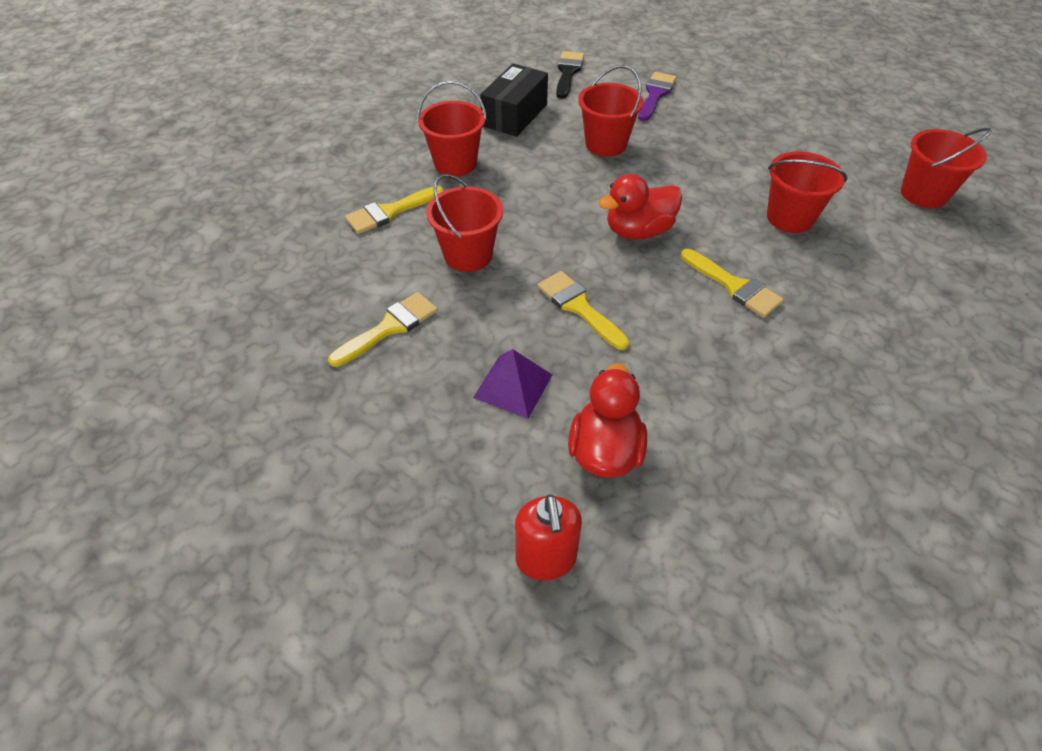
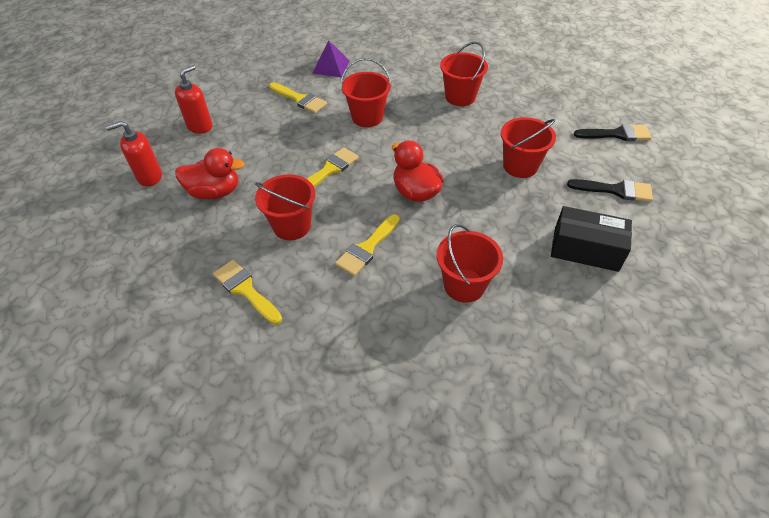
camera: 80 degrees right, 0 degrees up
yellow brush [345,186,443,234] -> yellow brush moved to [213,260,282,325]
purple pyramid [473,349,552,419] -> purple pyramid moved to [312,41,350,77]
black box [480,63,548,137] -> black box moved to [551,206,632,272]
purple brush [638,72,677,121] -> black brush [567,179,653,202]
red bucket [901,128,991,208] -> red bucket moved to [255,174,315,240]
none -> red soap dispenser [175,65,213,134]

